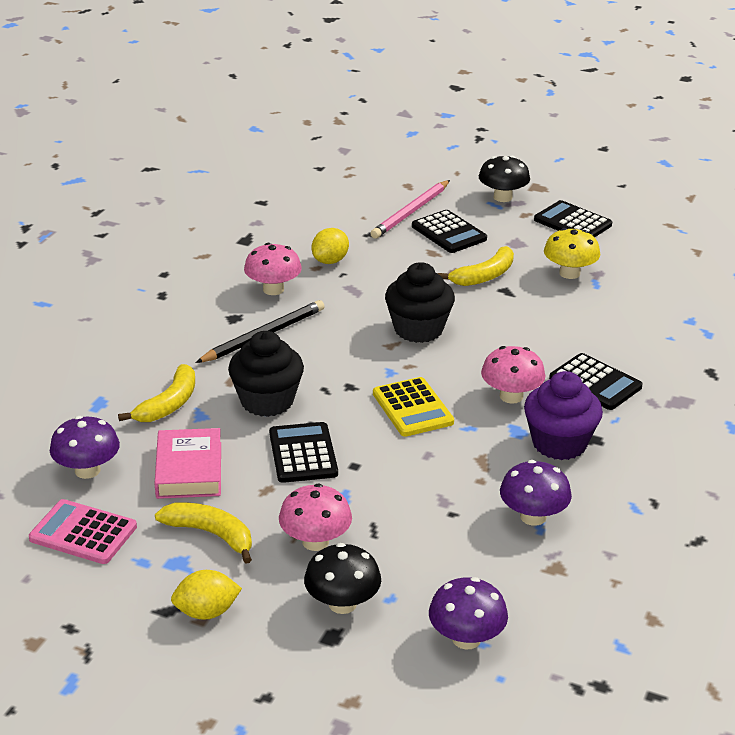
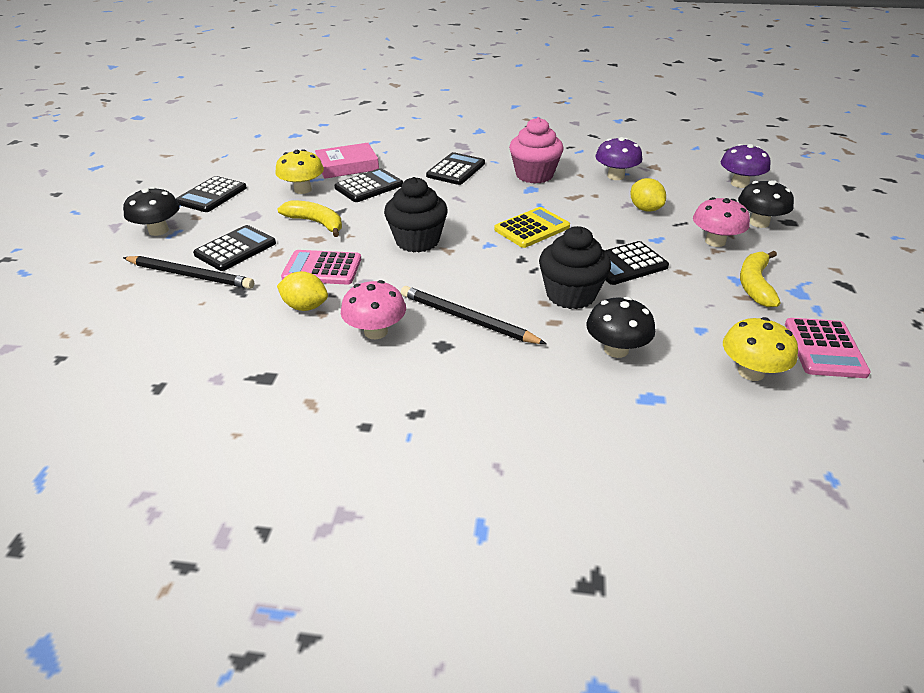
camera: 105 degrees left, 5 degrees up
purple mushroom [50,416,120,479] -> yellow mushroom [723,317,798,381]
yellow banana [118,364,195,422] -> black mushroom [586,297,655,358]
pink book [154,428,221,499] -> pink book moved to [315,143,379,179]
yellow lemon [171,570,242,620] -> yellow lemon moved to [630,178,666,212]
pink pencil [370,180,450,239] -> black pencil [123,256,254,289]
pink mushroom [481,346,545,404] -> none
purple cupcake [524,371,603,460] -> pink cupcake [509,117,564,184]
none -> pink calculator [281,250,361,285]
none -> black calculator [334,168,403,202]

